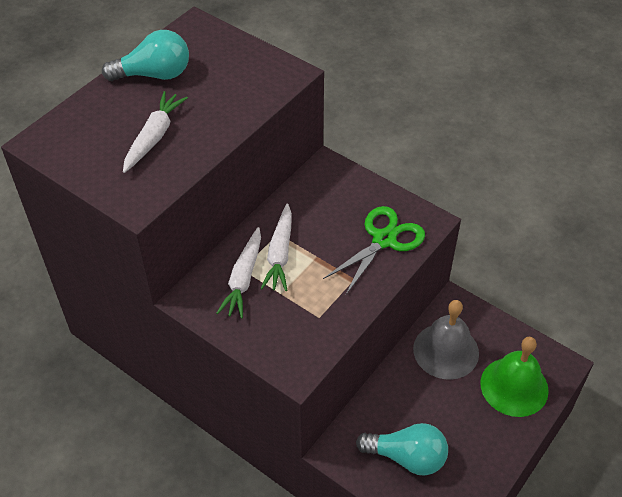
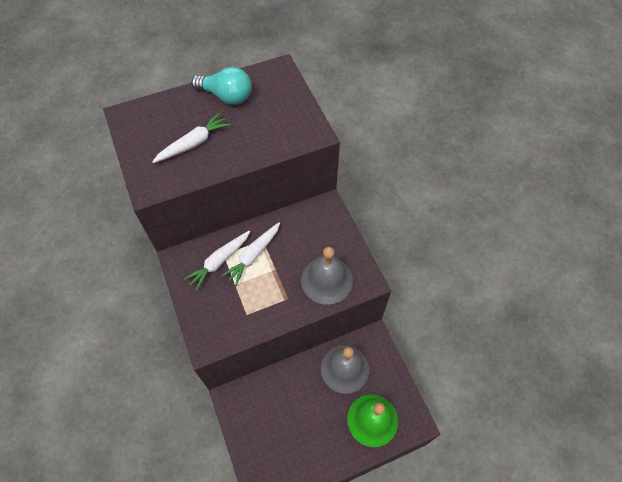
camera: 30 degrees right, 10 degrees up
green scissors [323,206,425,294] -> grey bell [301,247,353,305]
turquoise light bulb [356,423,448,476] -> none

